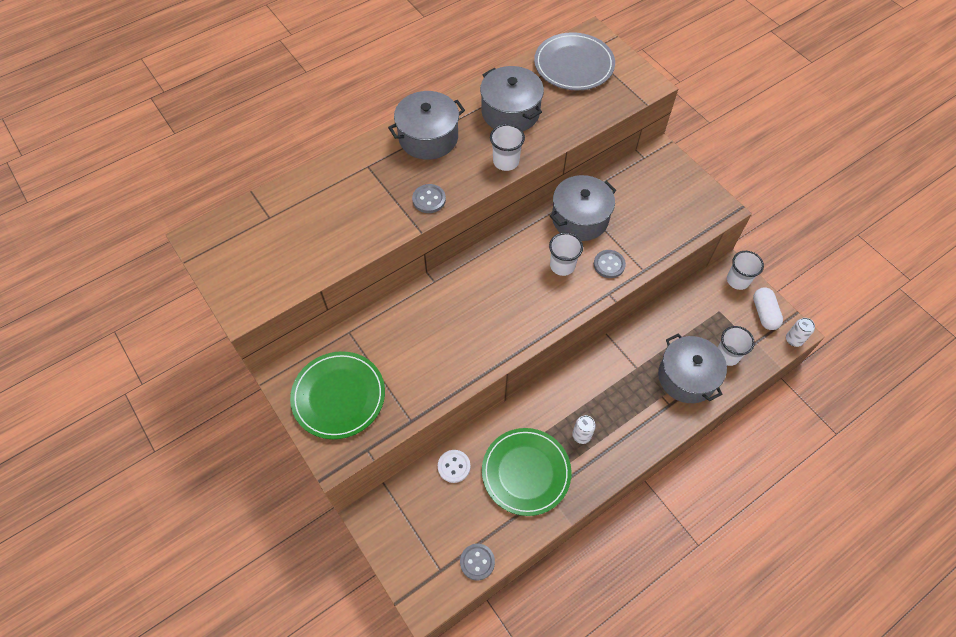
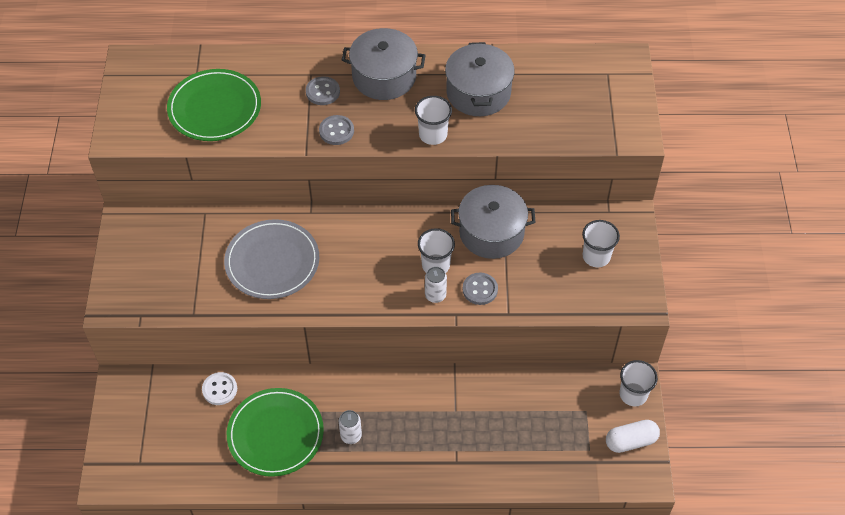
camera: 35 degrees right, 5 degrees down
green plate [290,351,385,439] -> green plate moved to [167,69,261,141]
grey button [460,544,495,580] -> grey button moved to [306,76,340,105]
grey plate [534,32,615,90] -> grey plate moved to [224,219,319,299]
grey pot [658,333,727,403] -> none
white cup [718,326,755,366] -> white cup moved to [582,220,620,267]
white capsule [753,287,783,330] -> white capsule turned 45 degrees clockwise [606,420,660,453]
white can [786,318,815,347] -> white can moved to [425,267,447,303]

